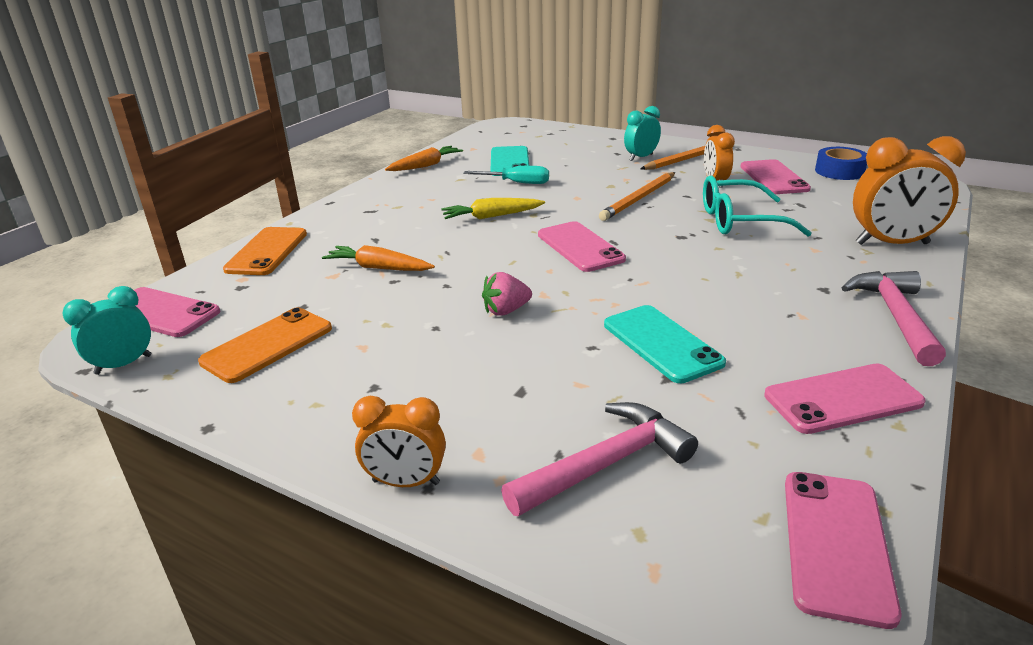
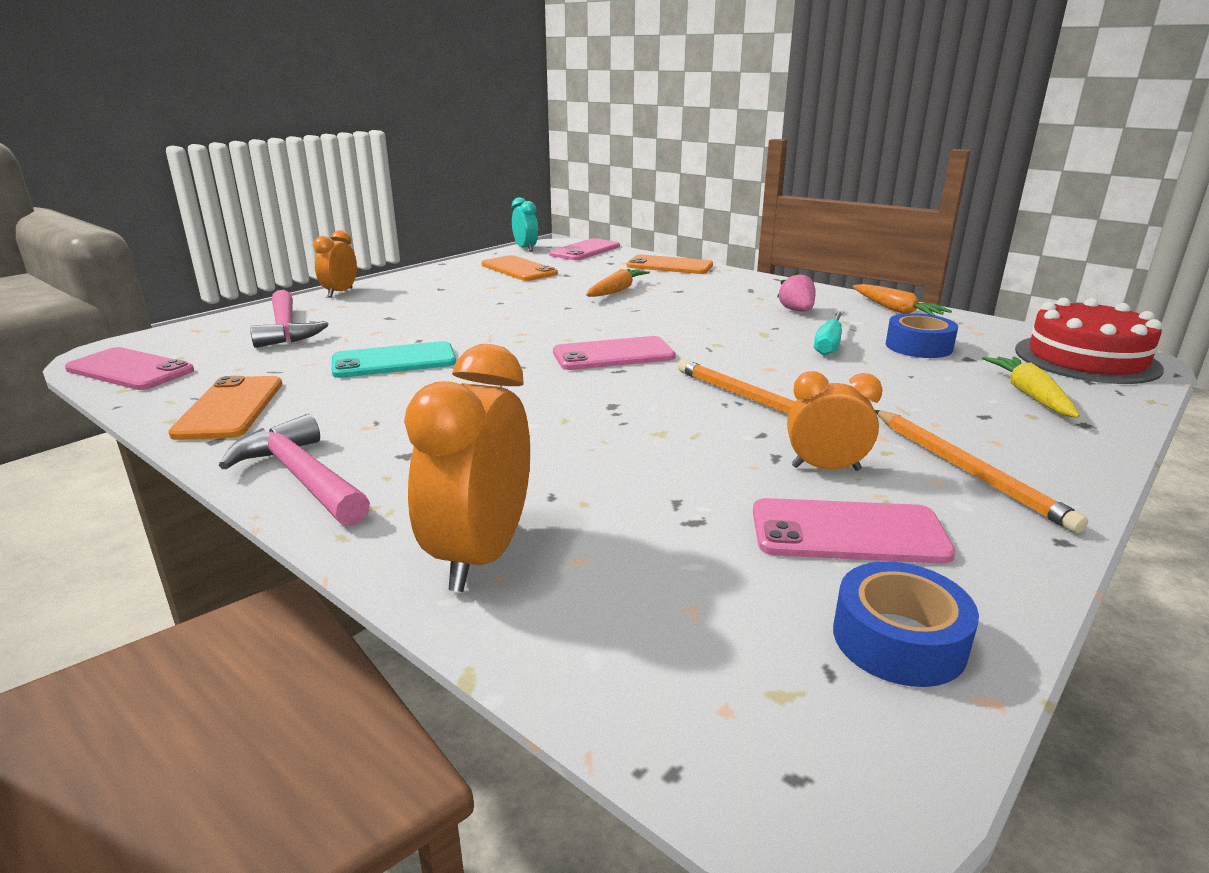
camera: 100 degrees right, 5 degrees down
yellow carrot [441,198,545,219] -> yellow carrot moved to [982,356,1080,418]
pink strawberry [482,272,532,316] -> pink strawberry moved to [777,272,816,312]
turquoise phone [490,146,529,176] -> blue tape [886,313,958,358]
turquoise clock [624,106,661,161] -> none
turquoise glasses [703,176,812,237] -> none
pink phone [764,364,926,434] -> orange phone [168,376,282,440]
pink hammer [841,271,946,366] -> pink hammer turned 150 degrees counterclockwise [219,414,370,526]
none -> red cake [1015,298,1164,384]

